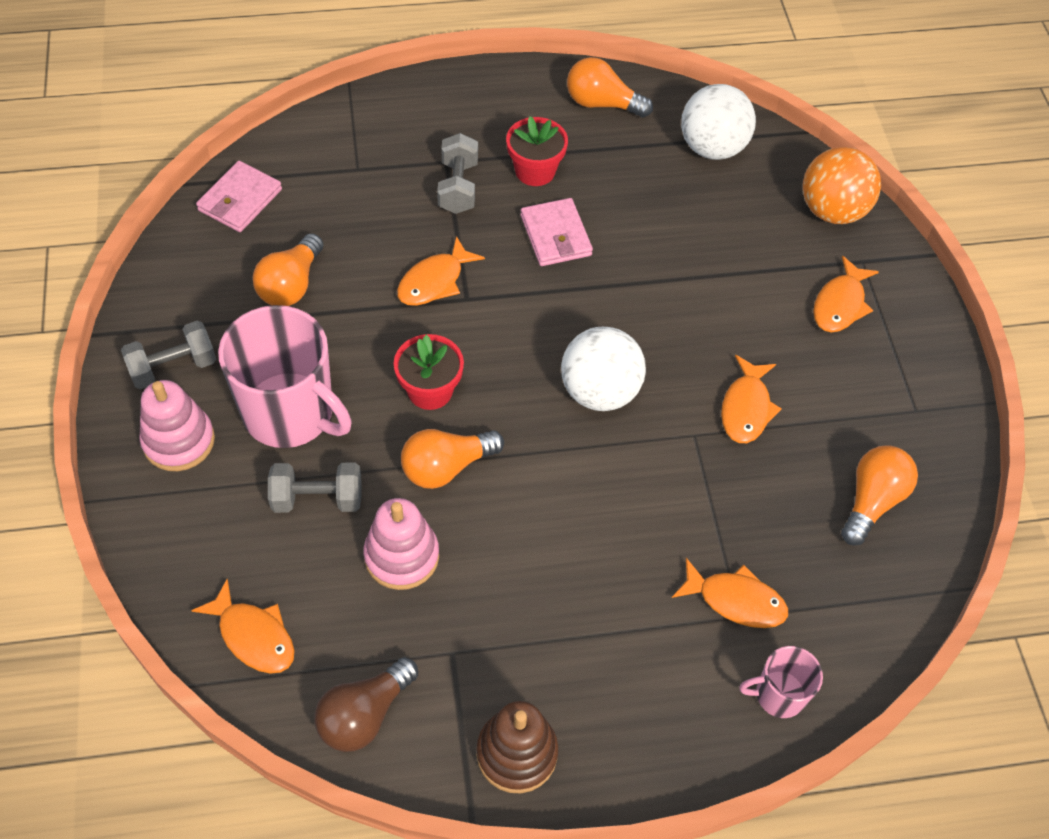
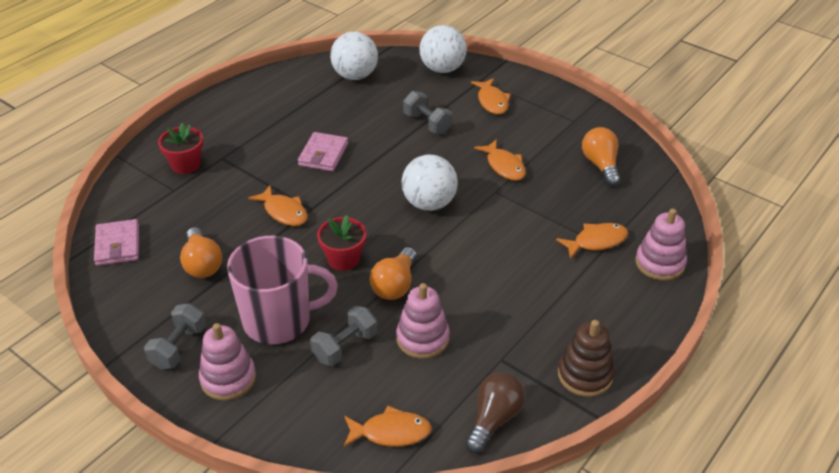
camera: 40 degrees left, 15 degrees down
brown light bulb [314,657,418,752] -> brown light bulb turned 150 degrees counterclockwise [465,372,525,453]
orange fish [397,236,485,306] -> orange fish turned 45 degrees counterclockwise [248,185,308,226]
grey dumbbell [437,133,478,214] -> grey dumbbell moved to [403,91,452,134]
red flower pot [506,116,568,186] -> red flower pot moved to [158,123,203,174]
pink wallet [521,198,593,266] -> pink wallet turned 75 degrees clockwise [298,132,348,171]
orange light bulb [567,57,653,118] -> none
pink mug [739,646,823,718] -> pink stacking toy [635,208,687,281]
orange ball [803,147,881,224] -> white ball [420,25,467,73]

